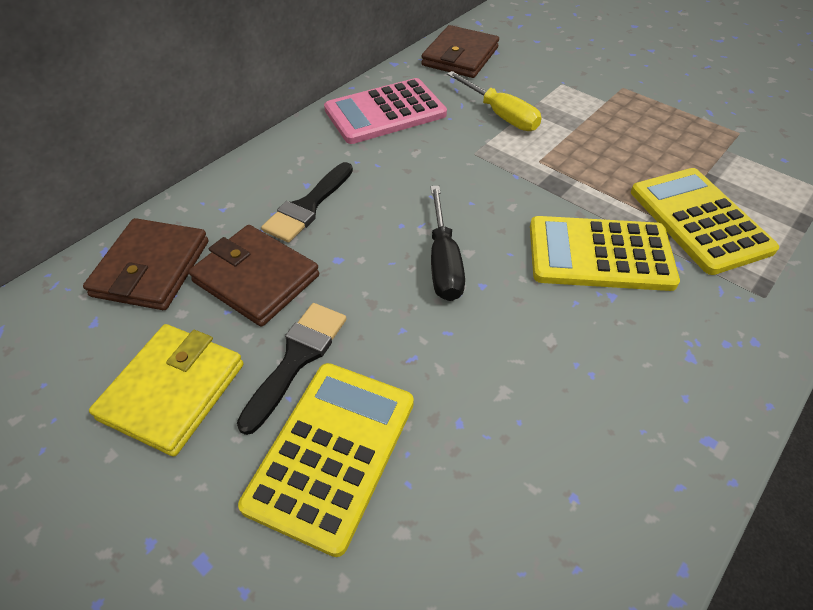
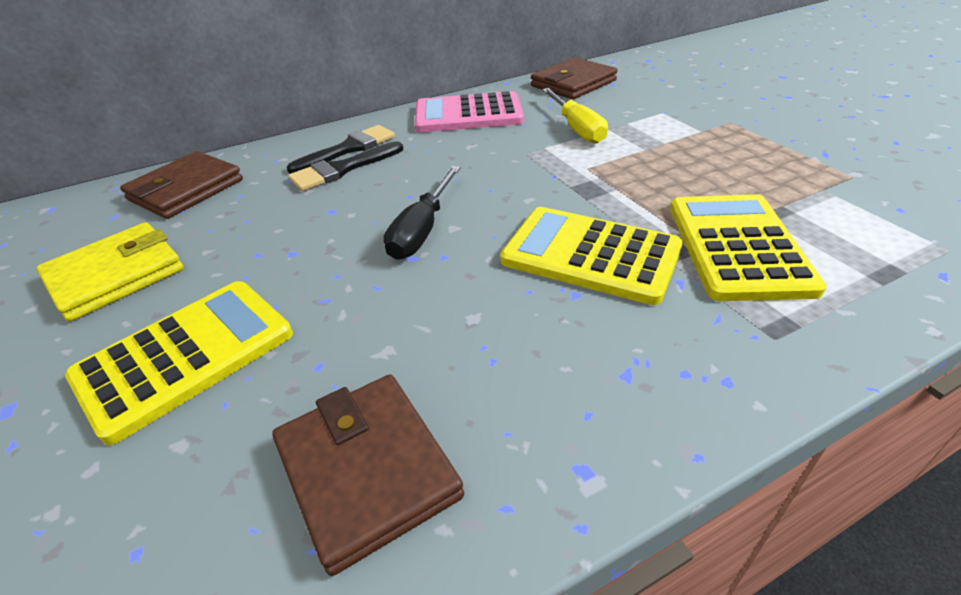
camera: 25 degrees right, 10 degrees down
brown wallet [189,225,319,327] -> brown wallet moved to [272,374,464,576]
black brush [237,303,347,435] -> black brush moved to [286,125,395,174]

